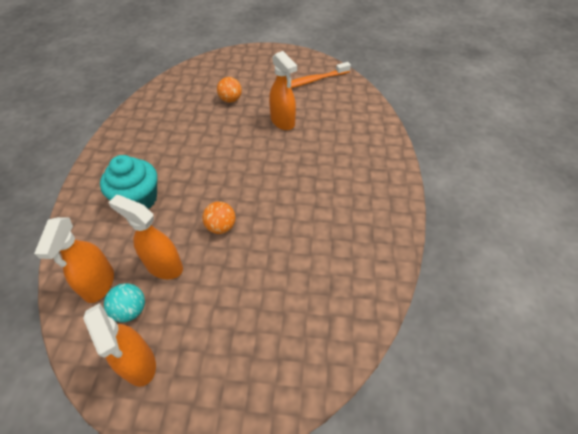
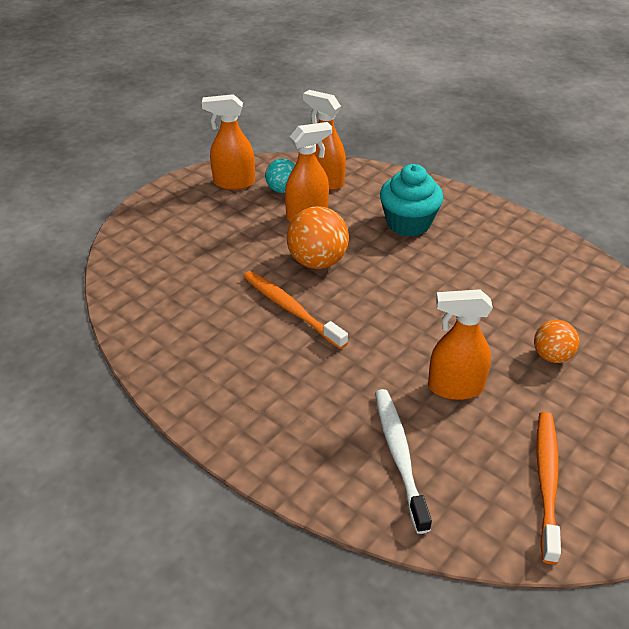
camera: 125 degrees right, 10 degrees down
orange ball [202,201,236,234] -> orange ball [287,206,349,269], size x1.63
none -> orange toothbrush [243,271,348,349]
none -> white toothbrush [375,389,432,534]

